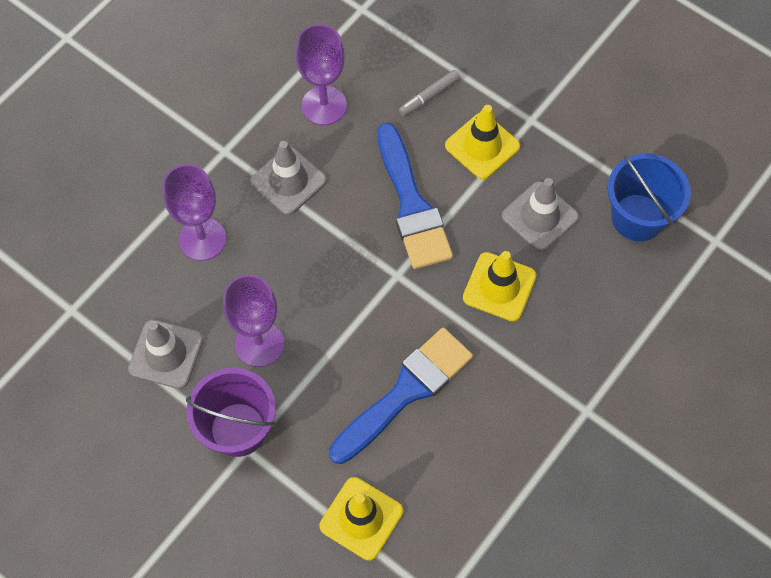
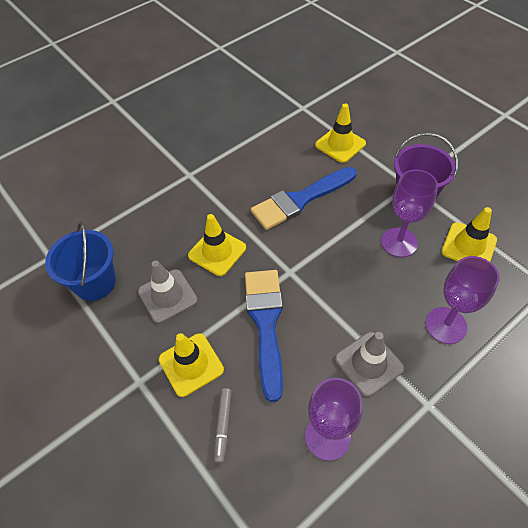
camera: 165 degrees left, 10 degrees down
grey traffic cone [128,320,203,389] -> yellow traffic cone [442,207,497,261]
grey marker [399,70,460,117] -> grey marker turned 120 degrees clockwise [214,388,232,463]

